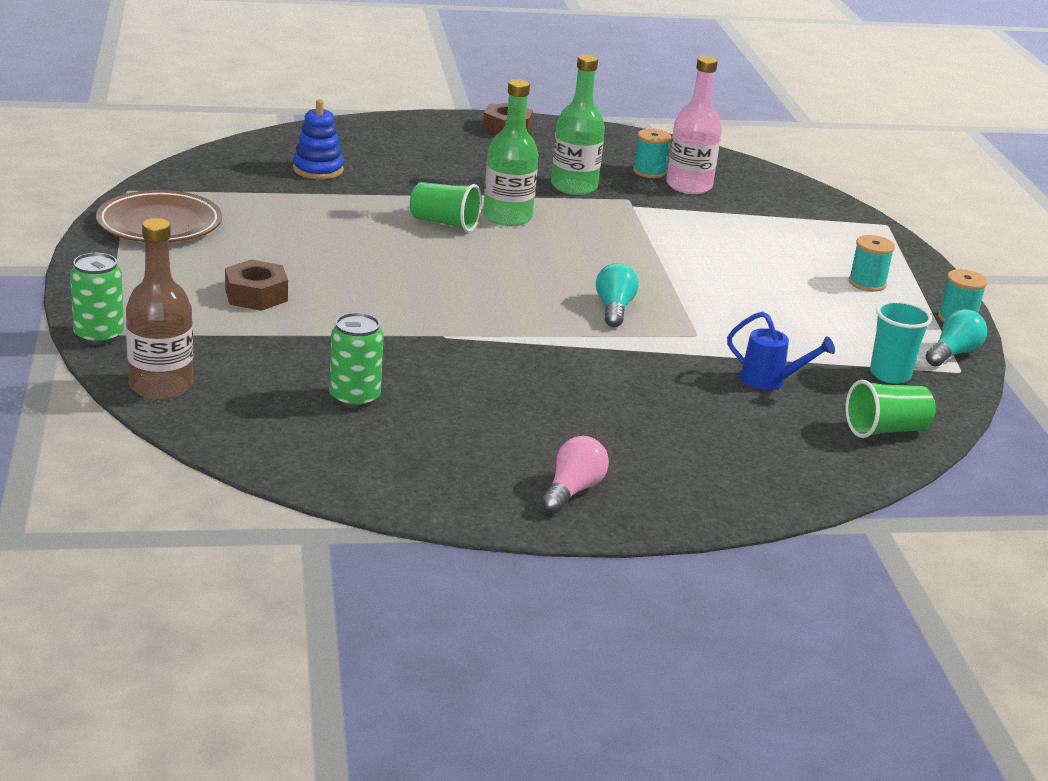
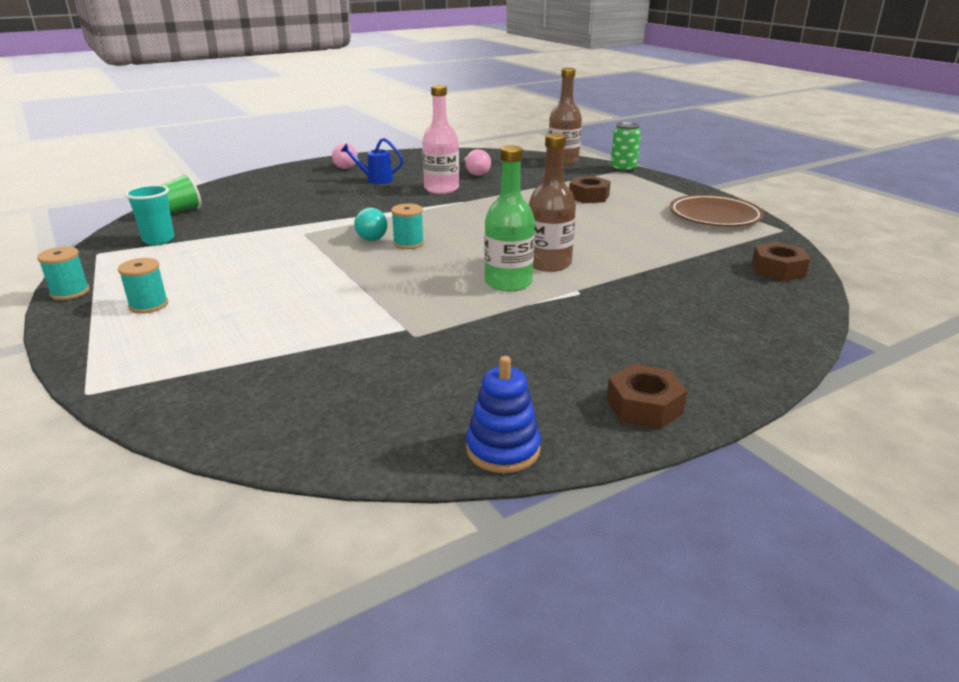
camera: 160 degrees right, 0 degrees up
blue stacking toy [293,99,344,179] -> blue stacking toy moved to [466,356,541,473]
green can [330,313,384,408] -> pink light bulb [464,149,491,176]
green cup [410,182,482,232] -> brown bottle [529,133,576,272]
green bottle [551,54,605,195] -> none
turquoise spool [633,129,671,178] -> turquoise spool moved to [391,204,424,249]
pink bottle [666,56,722,194] -> pink bottle moved to [422,85,459,194]
blue watering can [727,311,835,390] -> blue watering can moved to [340,138,404,184]
turquoise light bulb [926,309,987,367] -> none
none -> brown nut [752,242,810,281]

